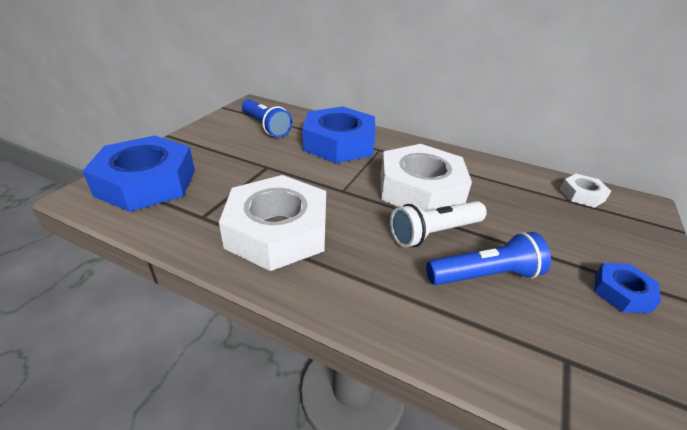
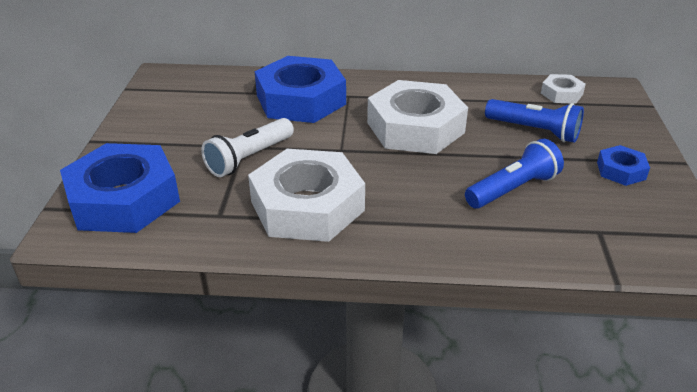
camera: 20 degrees left, 0 degrees up
blue flashlight [242,99,292,137] -> blue flashlight moved to [485,99,584,143]
white flashlight [390,201,487,247] -> white flashlight moved to [201,118,294,177]

